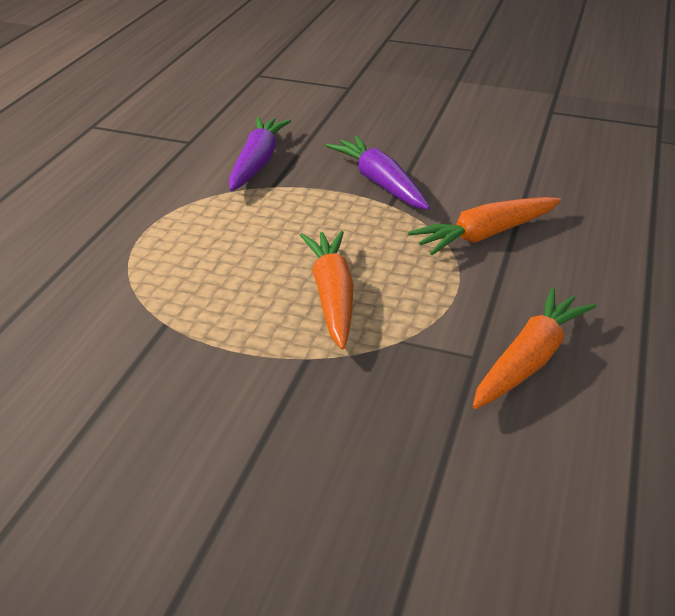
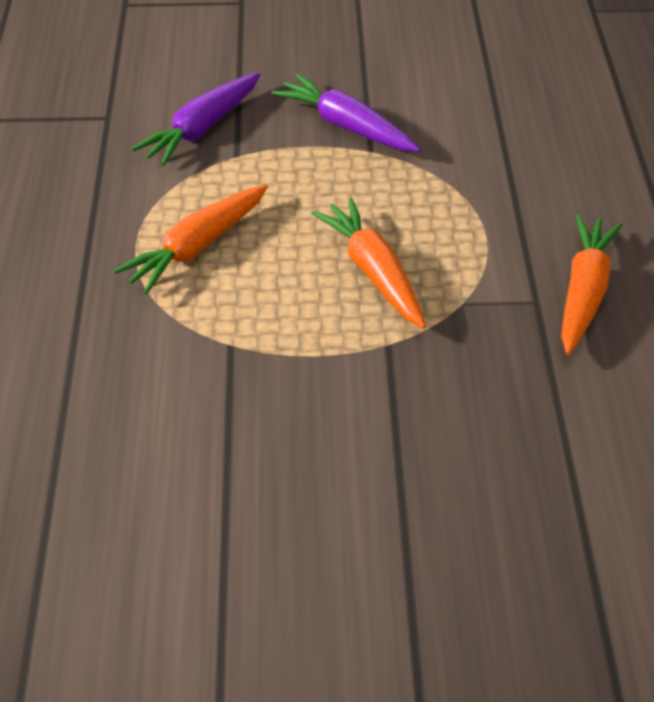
camera: 20 degrees left, 10 degrees up
purple carrot [229,117,291,191] -> purple carrot turned 135 degrees counterclockwise [131,72,260,166]
orange carrot [408,197,561,255] -> orange carrot moved to [114,184,268,294]

